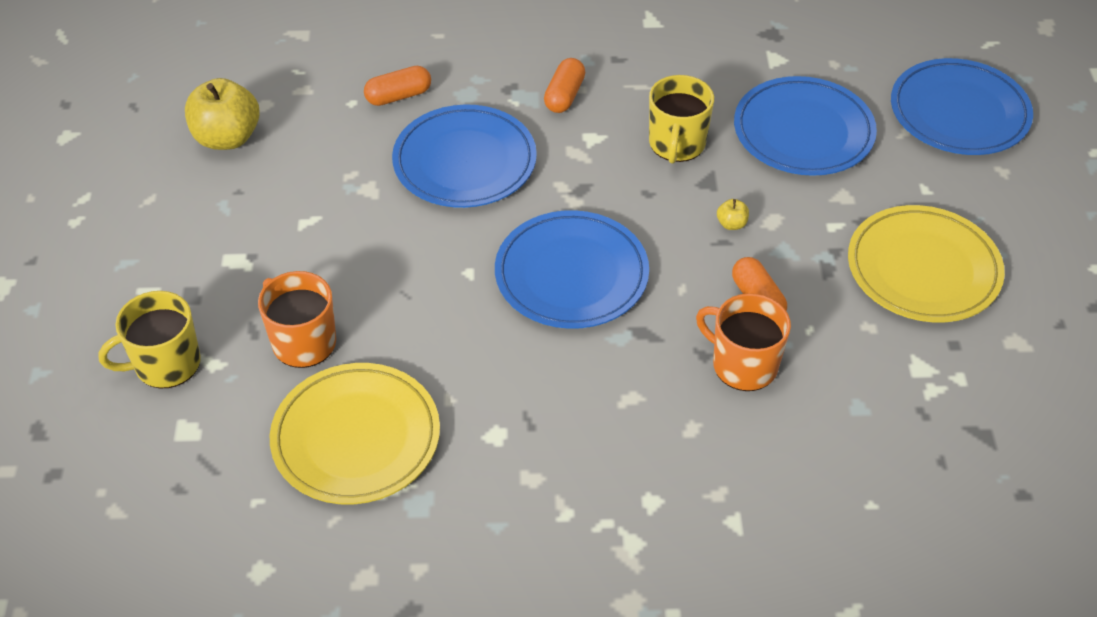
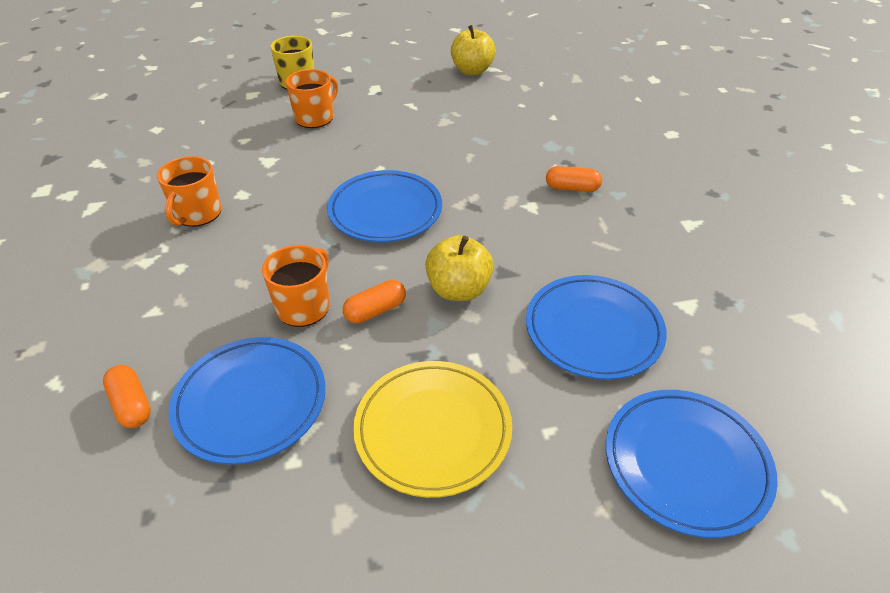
camera: 80 degrees right, 5 degrees down
yellow plate [270,363,440,504] -> none
orange capsule [364,66,431,106] -> orange capsule moved to [103,365,151,428]
blue plate [392,105,537,208] -> blue plate moved to [169,337,326,465]
yellow mug [649,75,714,164] -> none
yellow apple [717,199,749,230] -> yellow apple [425,235,494,301], size x2.37
none -> orange mug [157,156,222,227]

